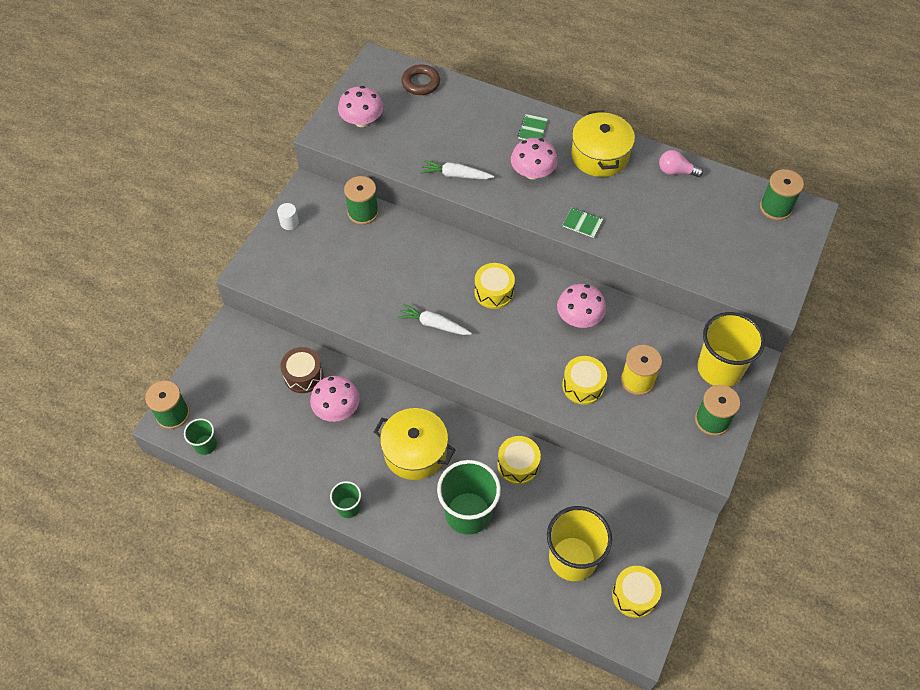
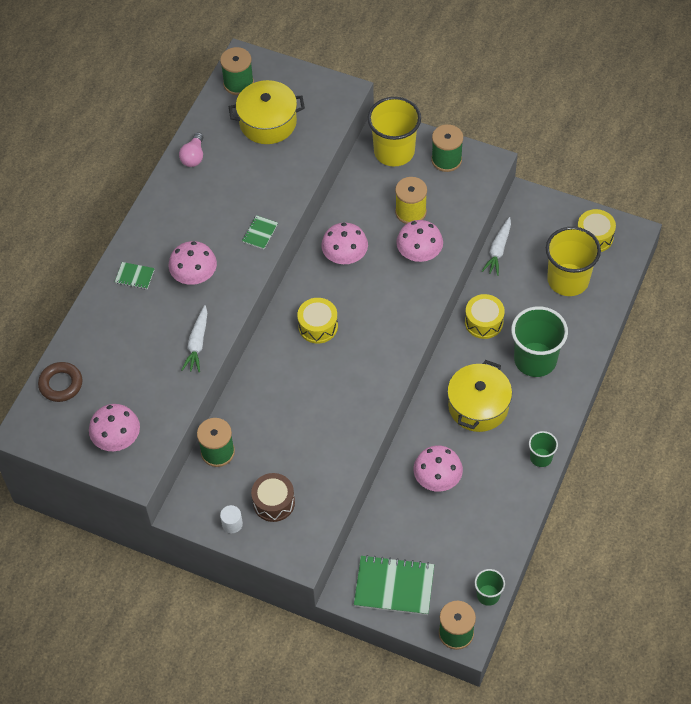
camera: 90 degrees left, 0 degrees up
brown drum [280,347,324,393] -> brown drum moved to [251,473,295,522]
white carrot [397,303,472,335] -> white carrot moved to [482,217,511,276]
yellow drum [562,356,607,405] -> pink mushroom [396,220,443,262]
yellow pot [571,110,635,177] -> yellow pot moved to [229,80,305,144]
none -> green notebook [354,555,434,615]

